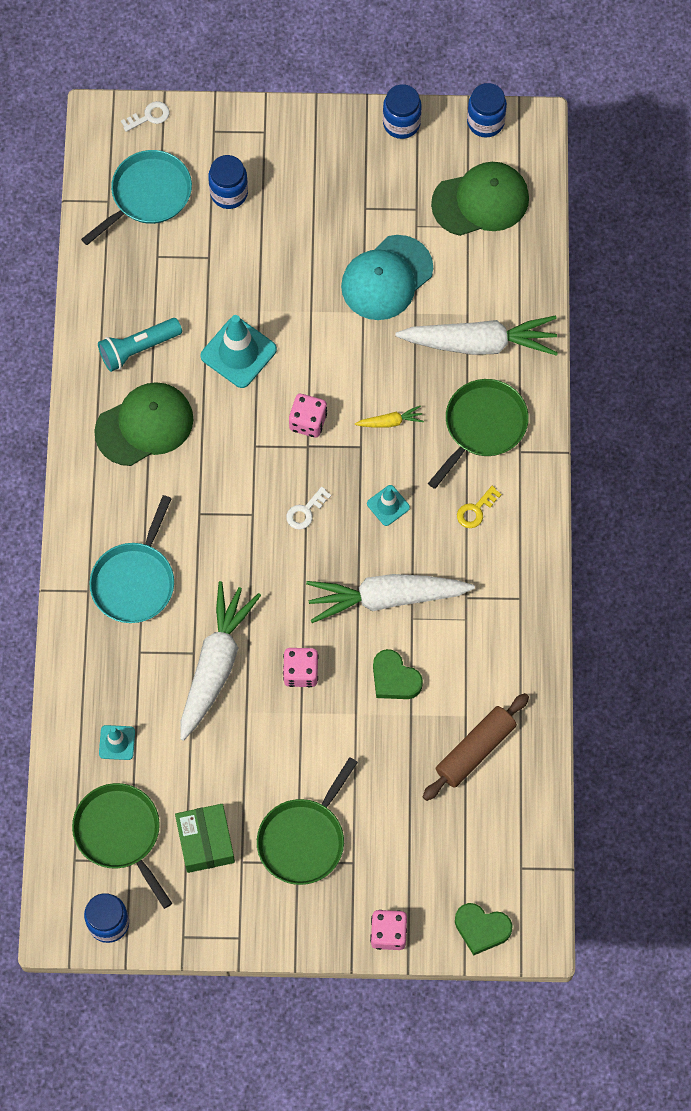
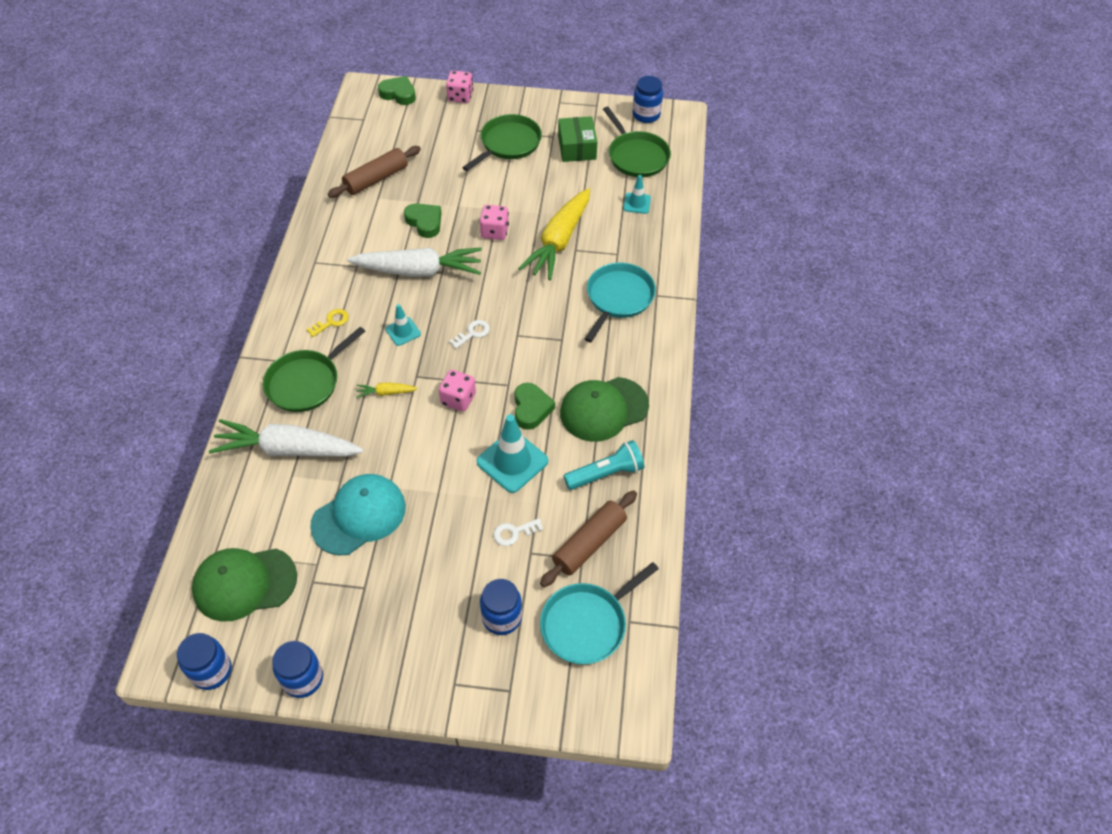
camera: 175 degrees left, 15 degrees down
white key [121,101,169,132] -> white key moved to [493,518,544,546]
white carrot [181,581,261,741] -> yellow carrot [518,188,590,280]
none -> green heart [515,383,555,430]
none -> brown rolling pin [540,490,637,587]

